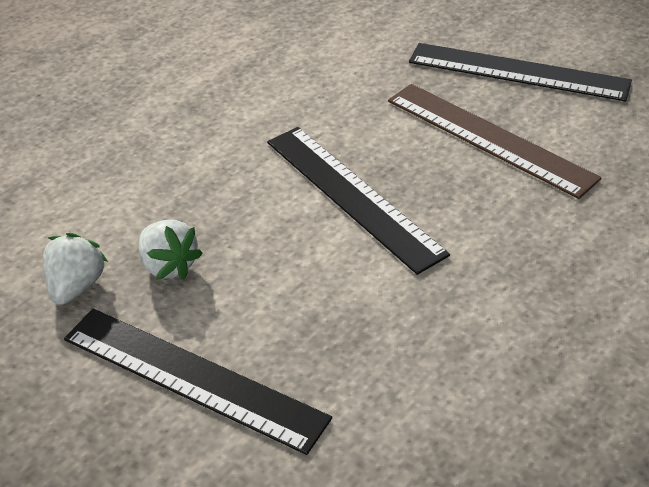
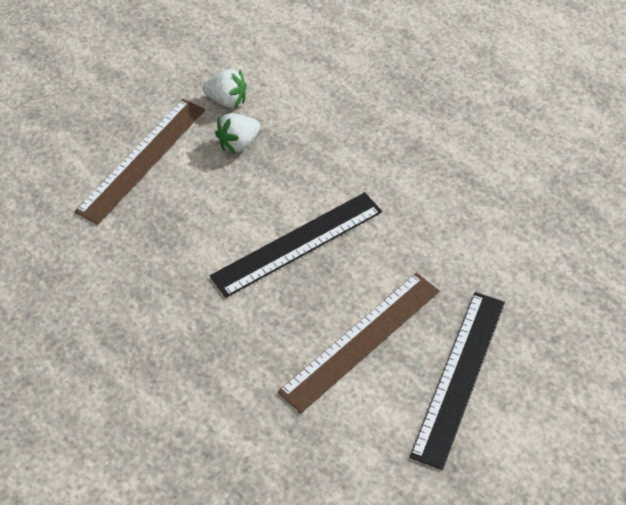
camera: 90 degrees right, 10 degrees up
black ruler [64,309,332,455] -> brown ruler [74,99,205,225]

